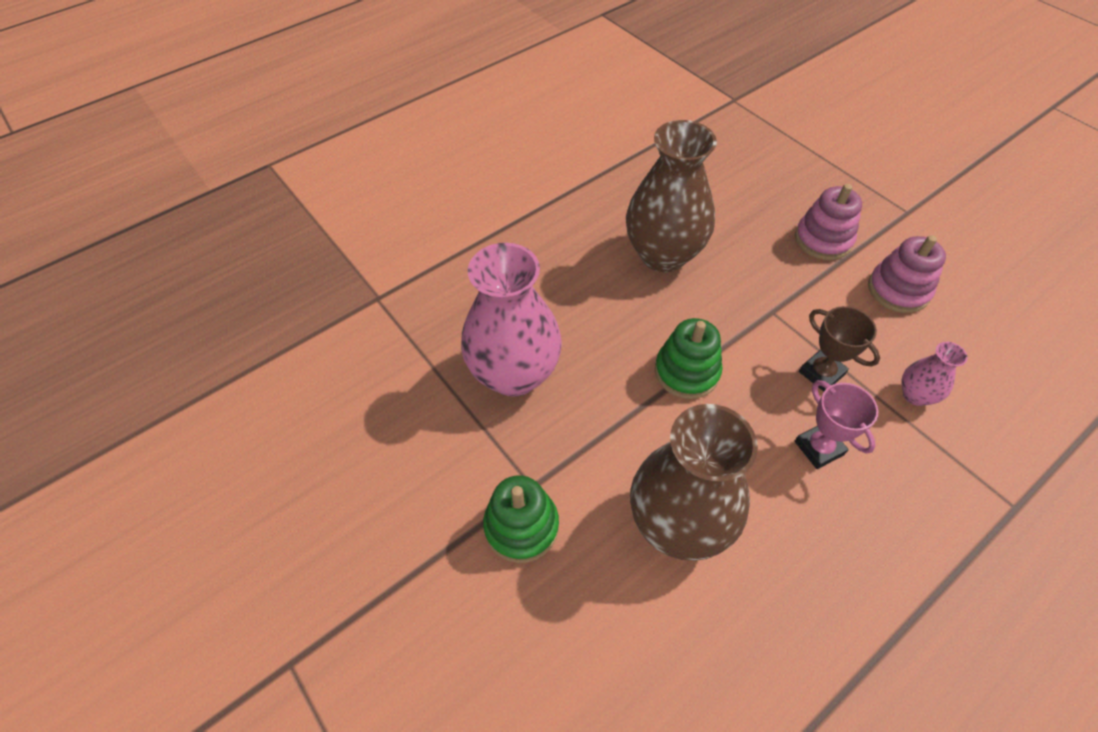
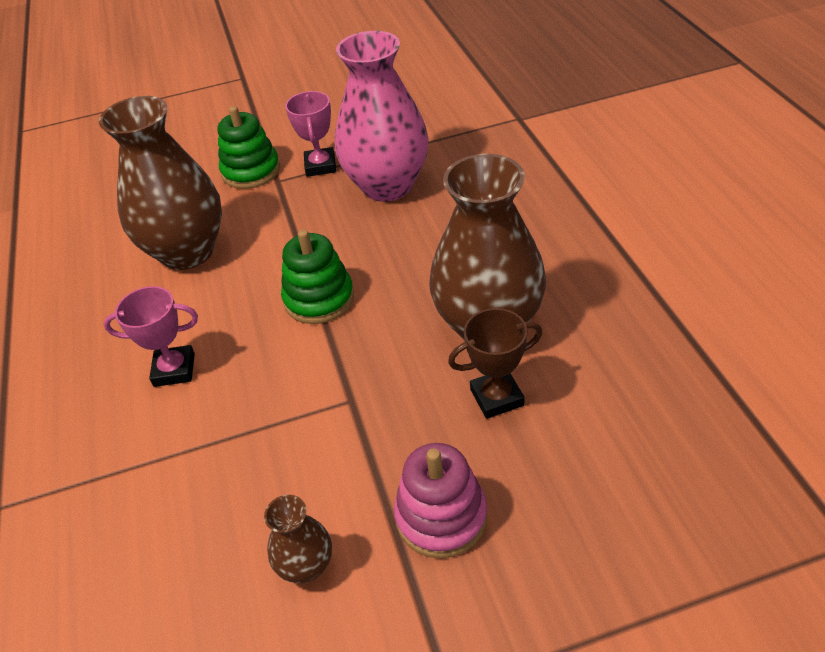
camera: 115 degrees right, 10 degrees down
brown trophy [799,306,880,391] -> brown trophy moved to [448,308,542,419]
pink stacking toy [868,235,946,313] -> brown vase [264,495,332,583]
pink vase [902,342,968,406] -> none
none -> pink trophy [285,91,336,177]

